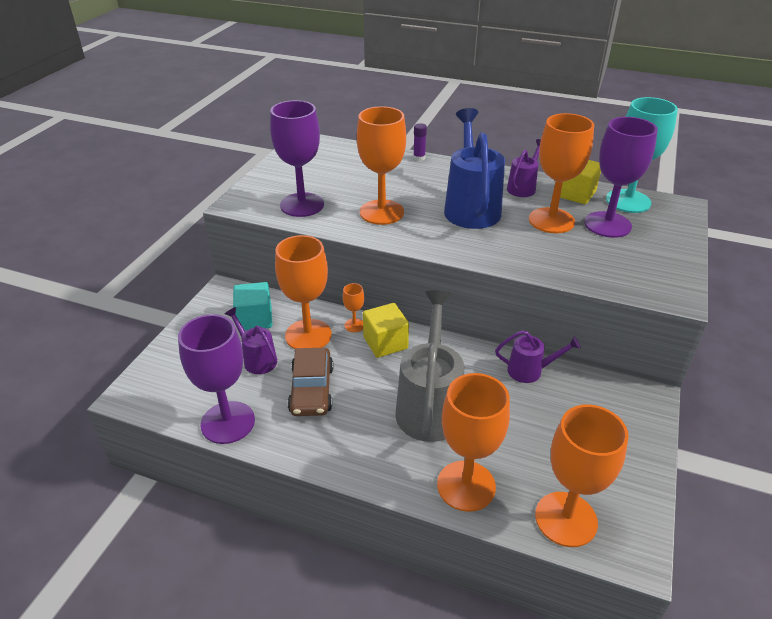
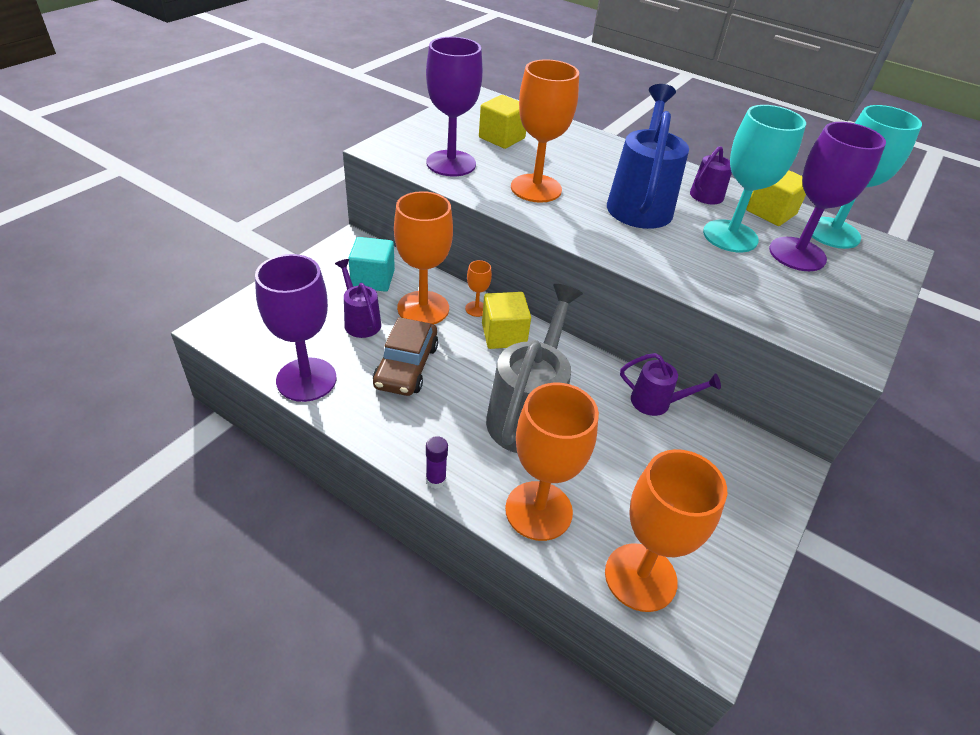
camera: 10 degrees right, 5 degrees up
purple glue stick [413,123,427,161] -> purple glue stick moved to [426,436,448,489]
orange goblet [529,113,594,233] -> turquoise goblet [703,105,806,252]
none -> yellow cube [479,95,526,149]

